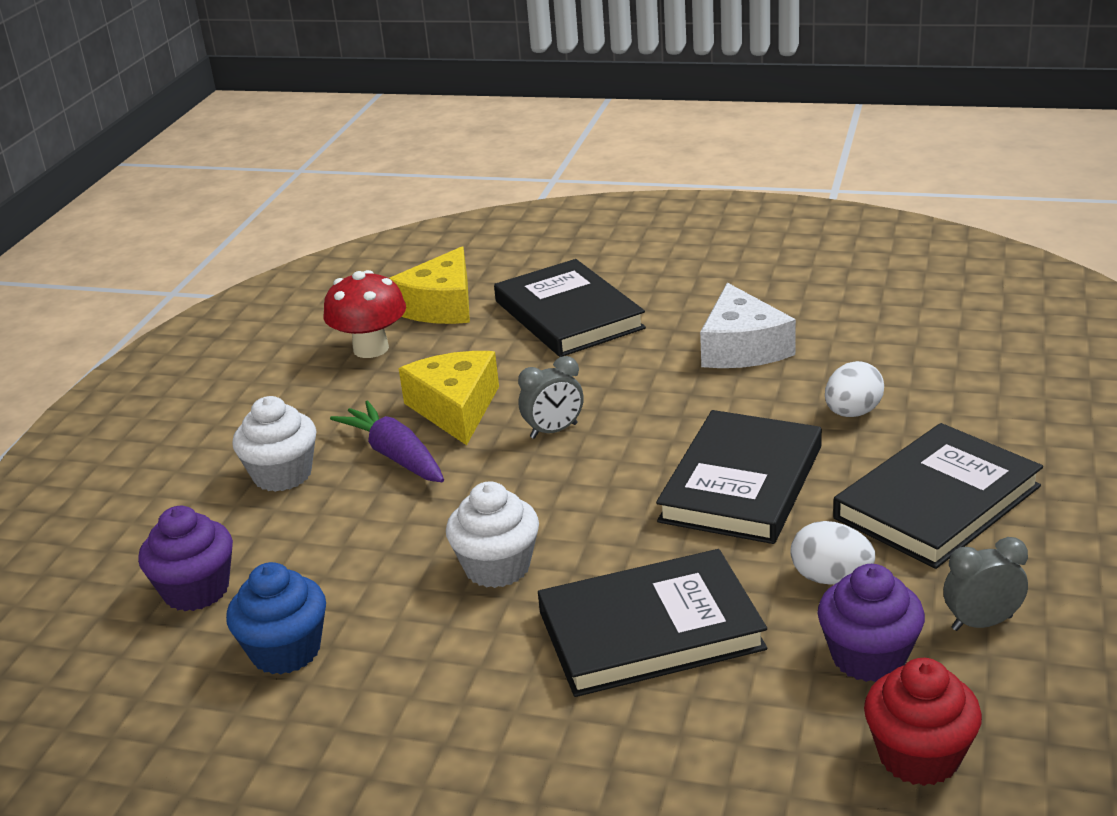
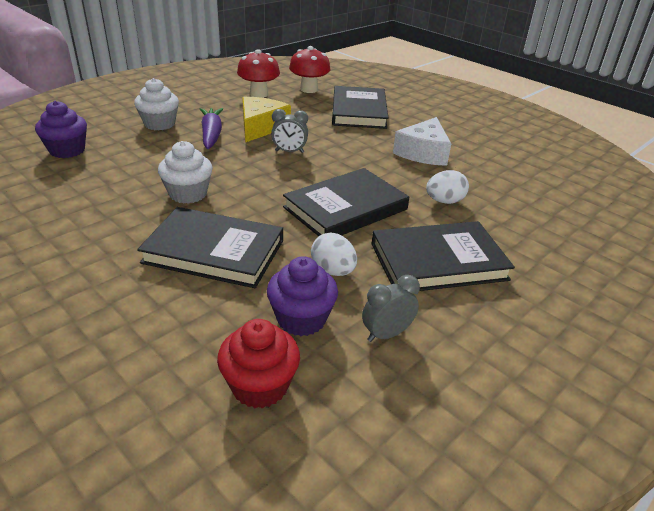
camera: 25 degrees right, 5 degrees up
blue cupcake [226,562,326,675] -> none
yellow cheese [389,247,470,324] -> red mushroom [289,46,330,93]
grey clock [943,537,1028,631] -> grey clock turned 45 degrees counterclockwise [362,275,420,342]

